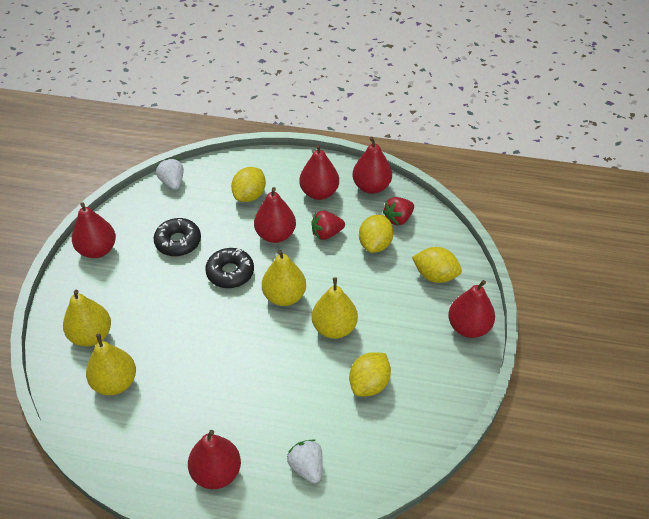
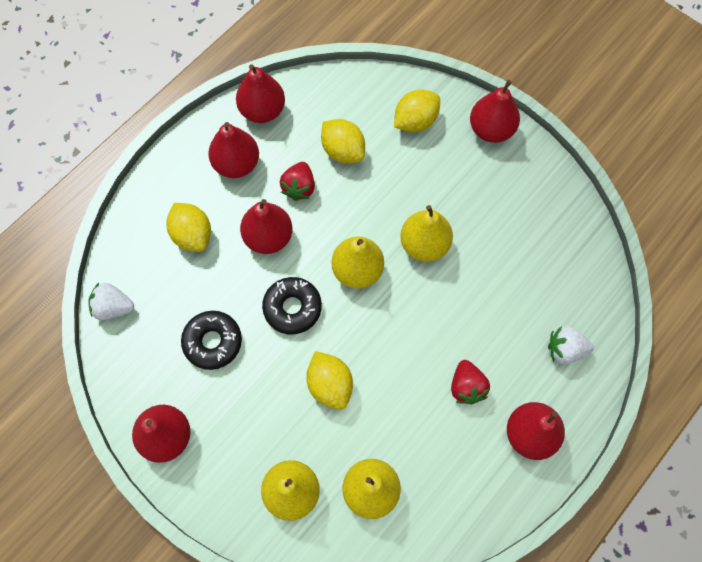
camera: 60 degrees left, 20 degrees up
yellow lemon [349,352,391,396] -> yellow lemon moved to [306,351,353,410]
red strawberry [382,197,414,226] -> red strawberry moved to [451,360,490,404]

